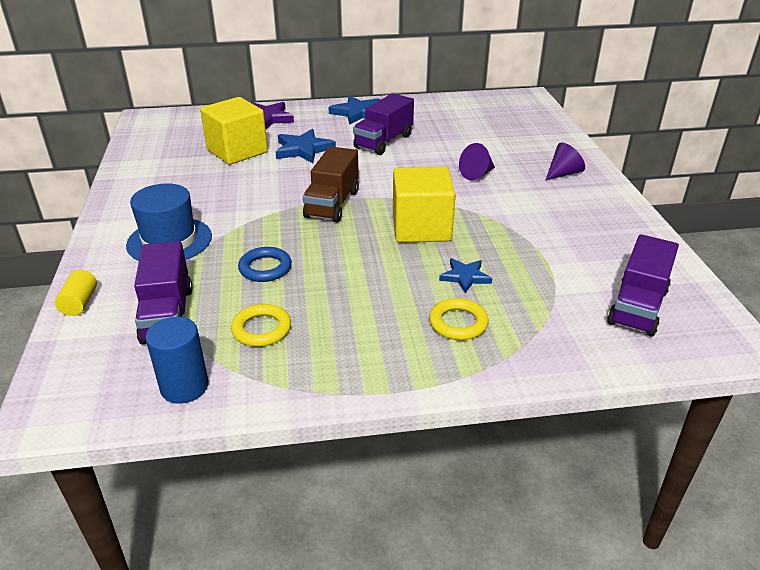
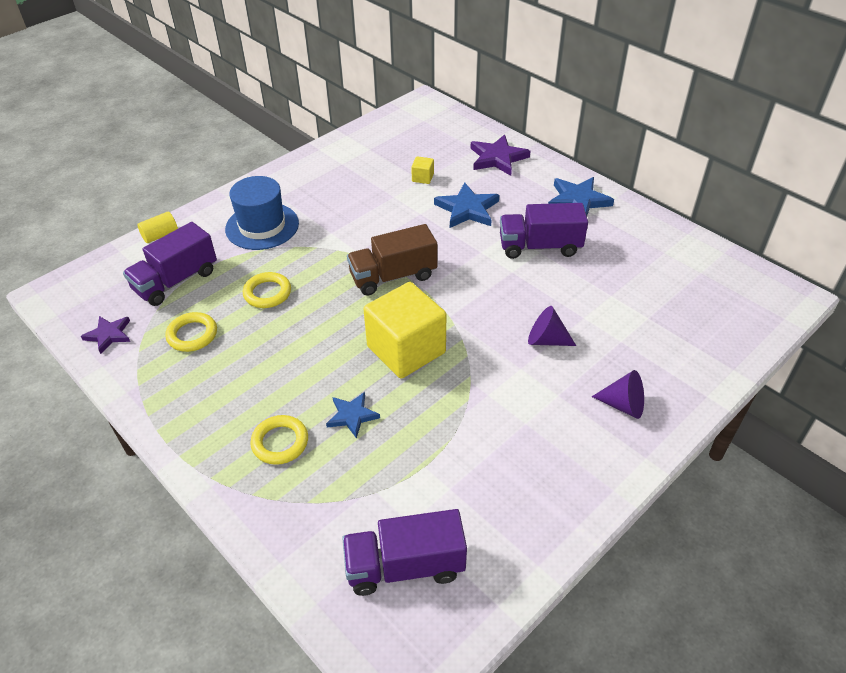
camera: 55 degrees right, 10 degrees up
blue cylinder [145,317,209,404] -> purple star [81,316,130,354]
yellow cube [200,97,268,165] -> yellow cube [411,156,434,184], size x0.40
blue ring [238,247,292,282] -> yellow ring [243,272,291,308]

